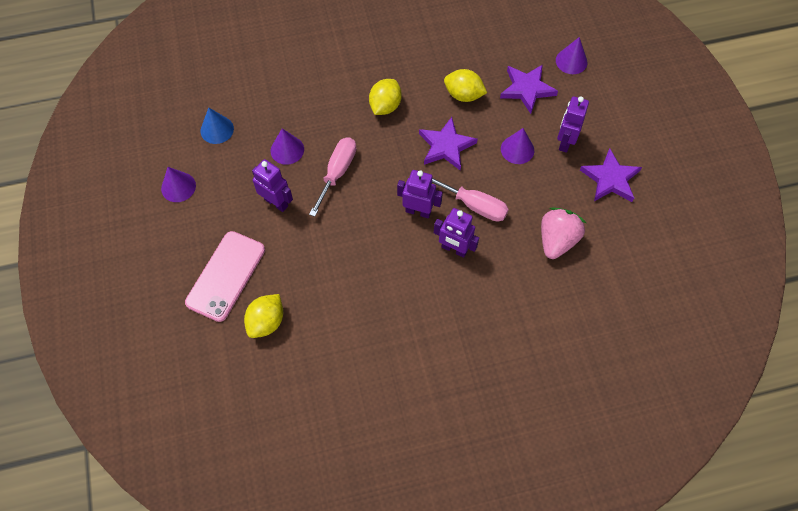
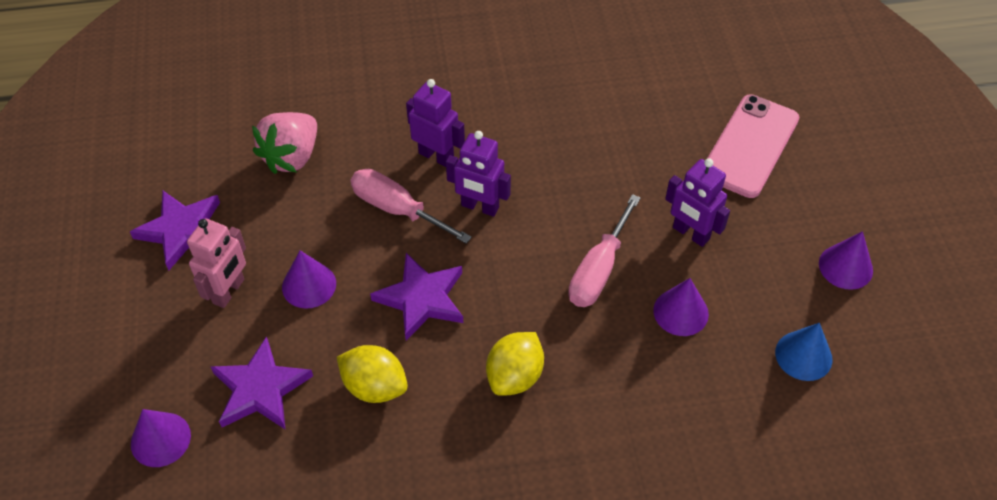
camera: 175 degrees left, 10 degrees down
yellow lemon [244,294,283,338] -> none
purple robot [557,96,589,153] -> pink robot [187,218,246,308]

